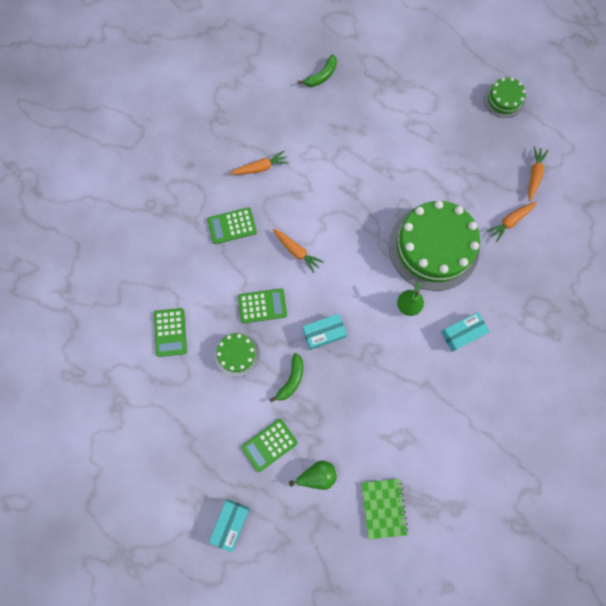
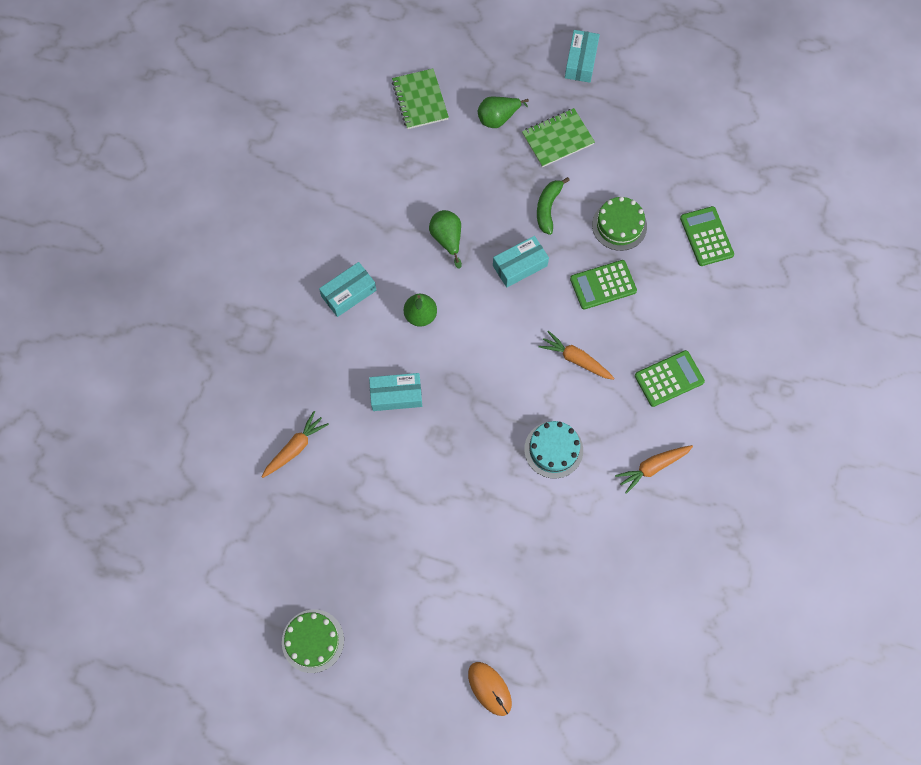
camera: 170 degrees right, 5 degrees down
green calculator [241,419,298,472] -> green notebook [522,108,595,167]
green banana [298,54,337,87] -> none
green cake [389,200,480,291] -> turquoise box [369,373,422,411]
orange carrot [528,147,548,201] -> none
none -> green pear [429,210,462,269]
none -> orange mouse [468,662,512,716]
none -> turquoise cake [524,421,583,479]

